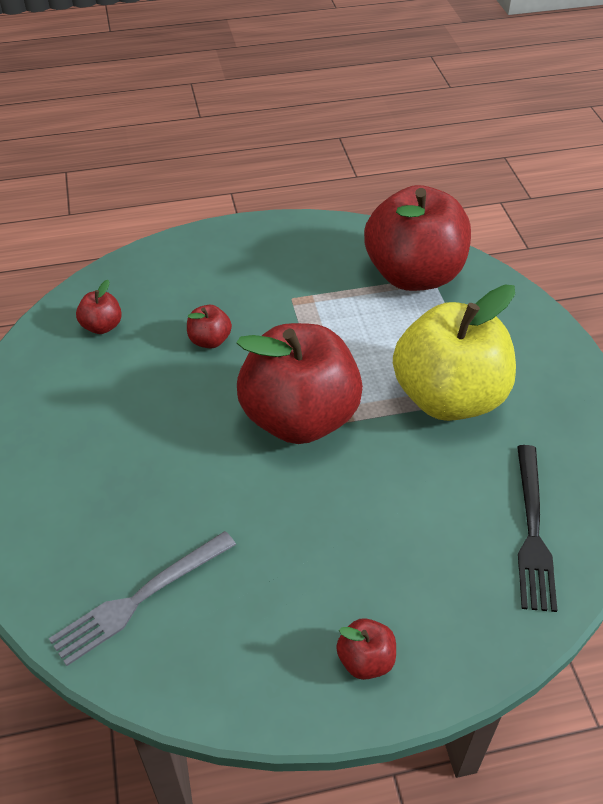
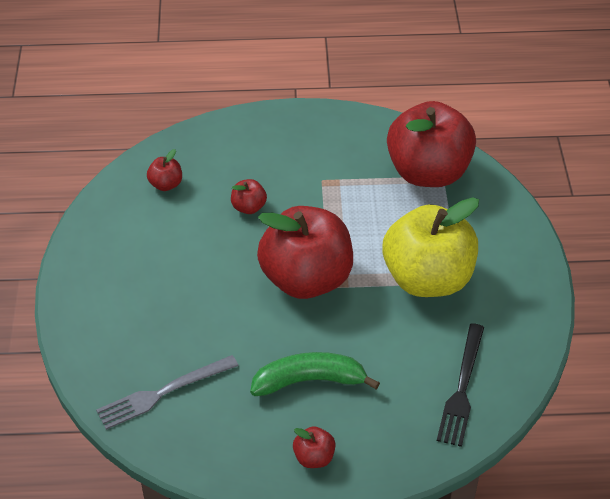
camera: 10 degrees right, 0 degrees up
none -> green banana [250,352,380,396]

